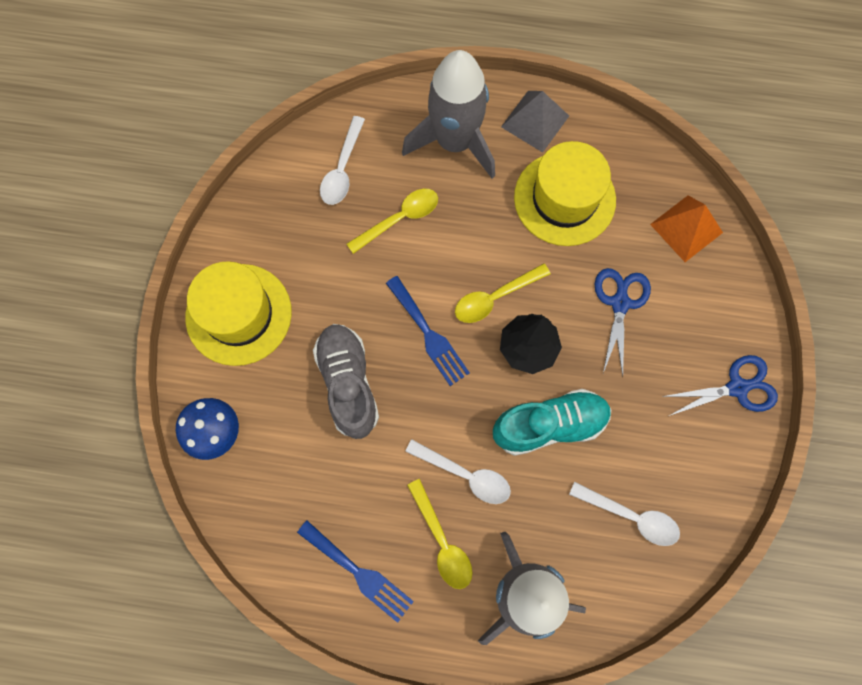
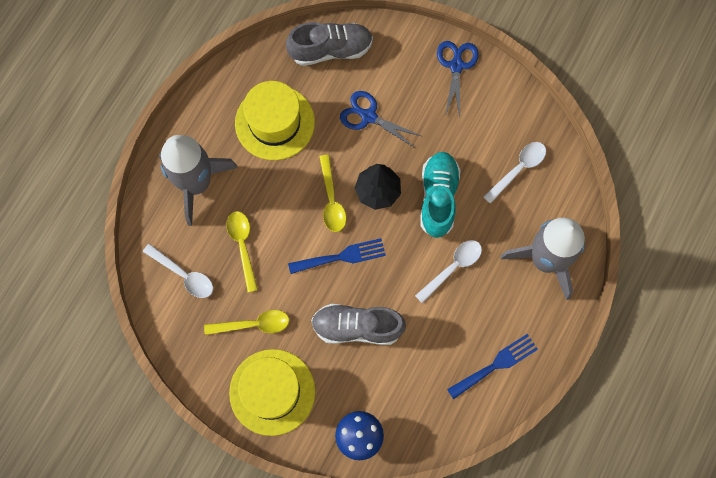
camera: 70 degrees left, 0 degrees up
yellow spoon [407,479,472,589] -> yellow spoon moved to [204,310,289,335]
grey pyramid [501,91,569,153] -> none
orange pyramid [650,195,723,262] -> grey shoe [286,22,373,66]

